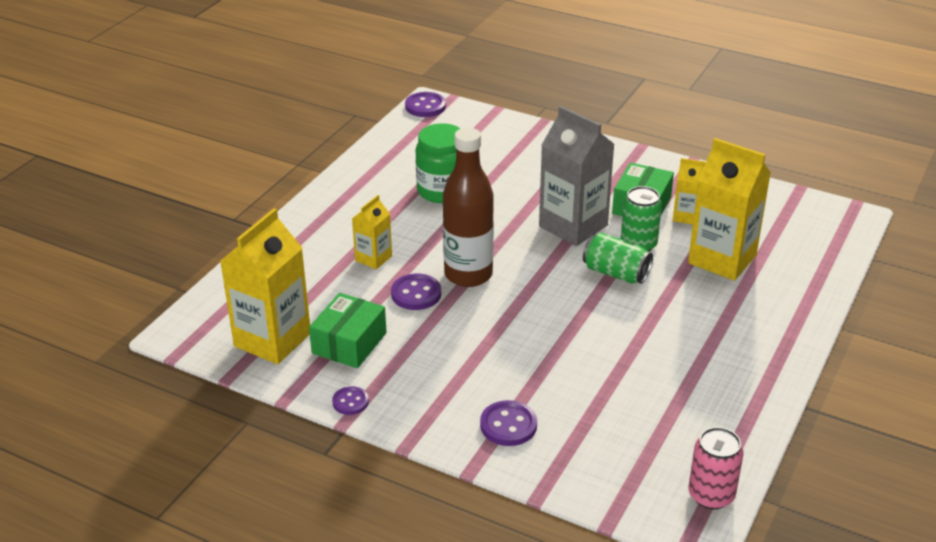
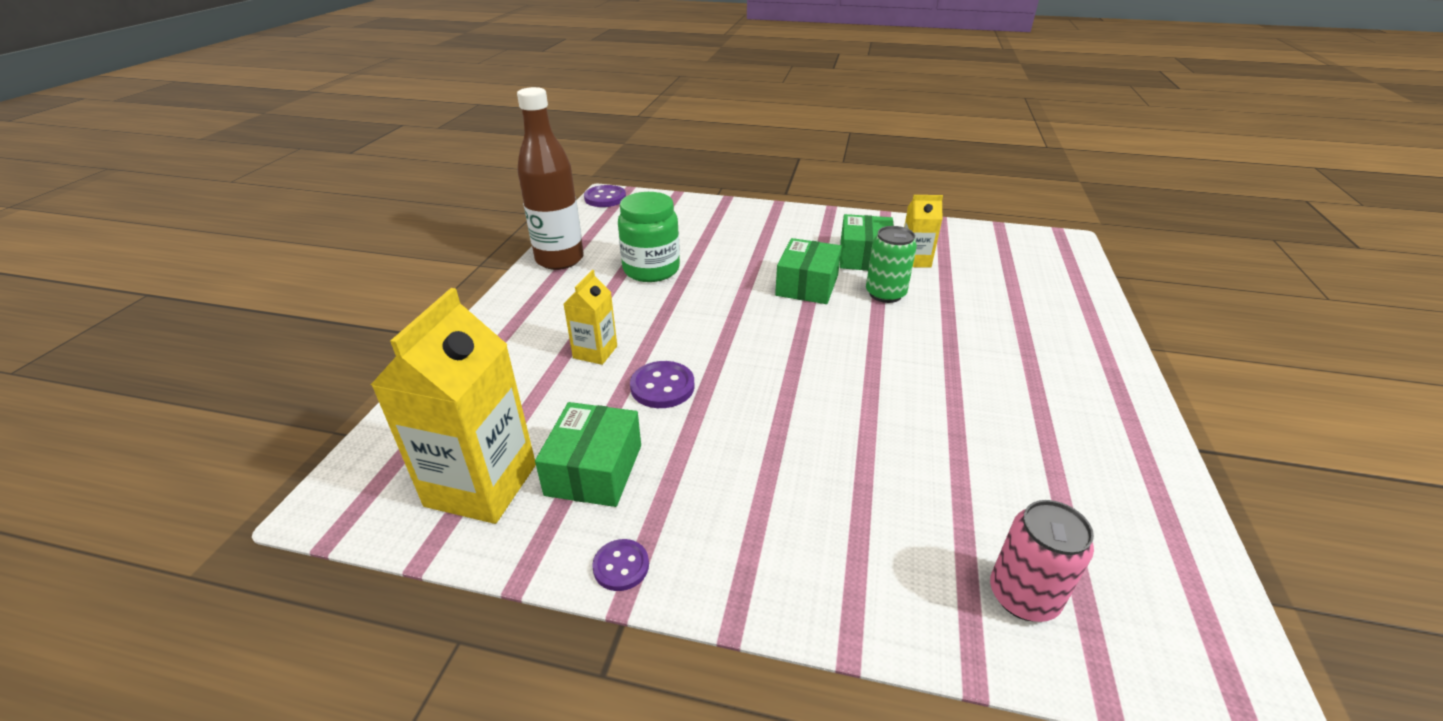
camera: 15 degrees left, 0 degrees up
brown bottle [443,128,494,287] -> brown bottle moved to [517,87,583,270]
purple button [480,400,537,446] -> none
grey carton [539,106,615,246] -> green box [775,238,842,304]
green can [583,233,653,284] -> none
yellow carton [688,138,771,281] -> none
pink can [689,427,744,509] -> pink can moved to [990,500,1094,622]

